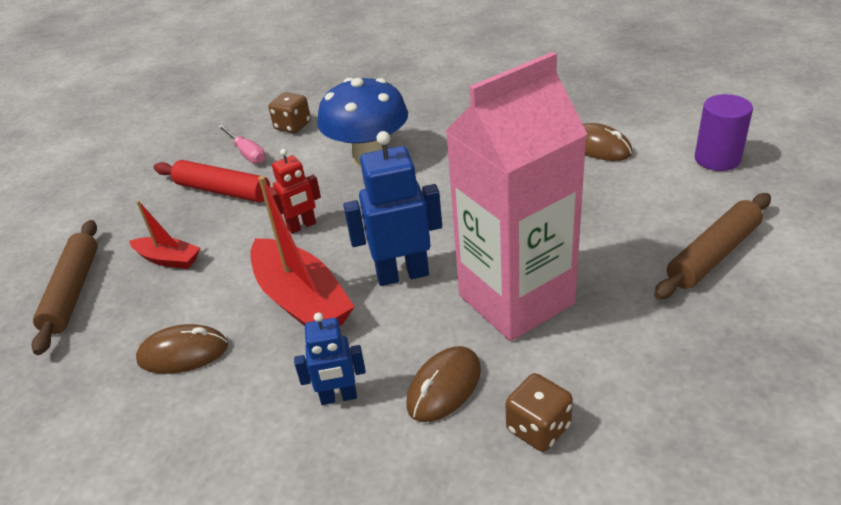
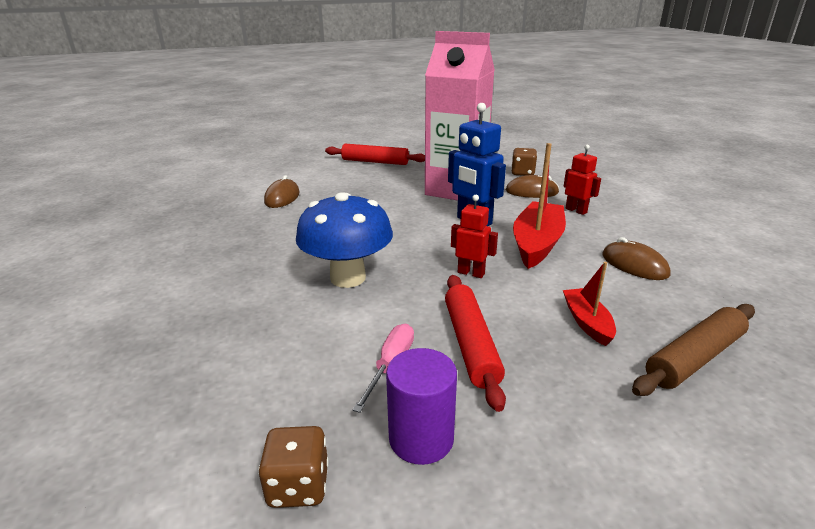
camera: 125 degrees left, 10 degrees down
brown dice [269,92,311,133] -> brown dice moved to [258,426,329,508]
blue robot [294,313,366,405] -> red robot [563,144,601,215]
brown rolling pin [654,193,771,300] -> red rolling pin [325,144,425,165]
purple cylinder [695,94,753,171] -> purple cylinder moved to [386,348,457,465]

